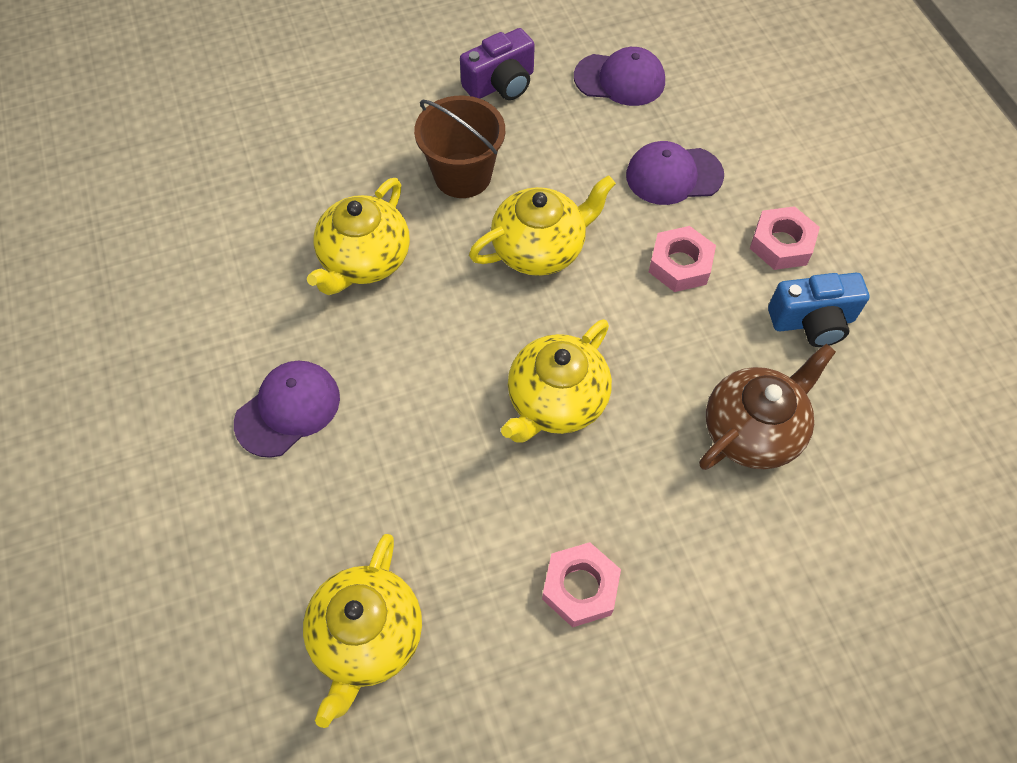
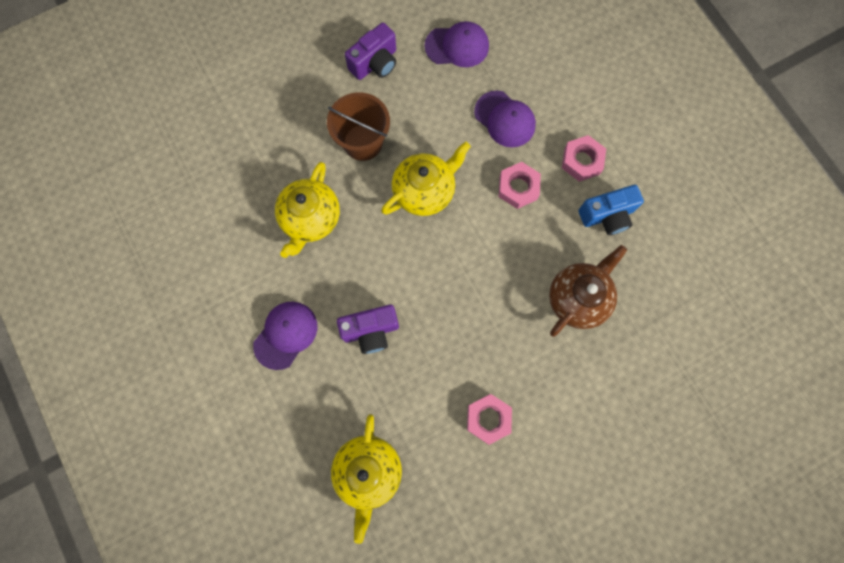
camera: 10 degrees left, 15 degrees up
yellow teapot [501,319,612,443] -> none
purple cap [626,141,724,205] -> purple cap turned 120 degrees counterclockwise [474,91,536,147]
none -> purple camera [337,304,399,354]

